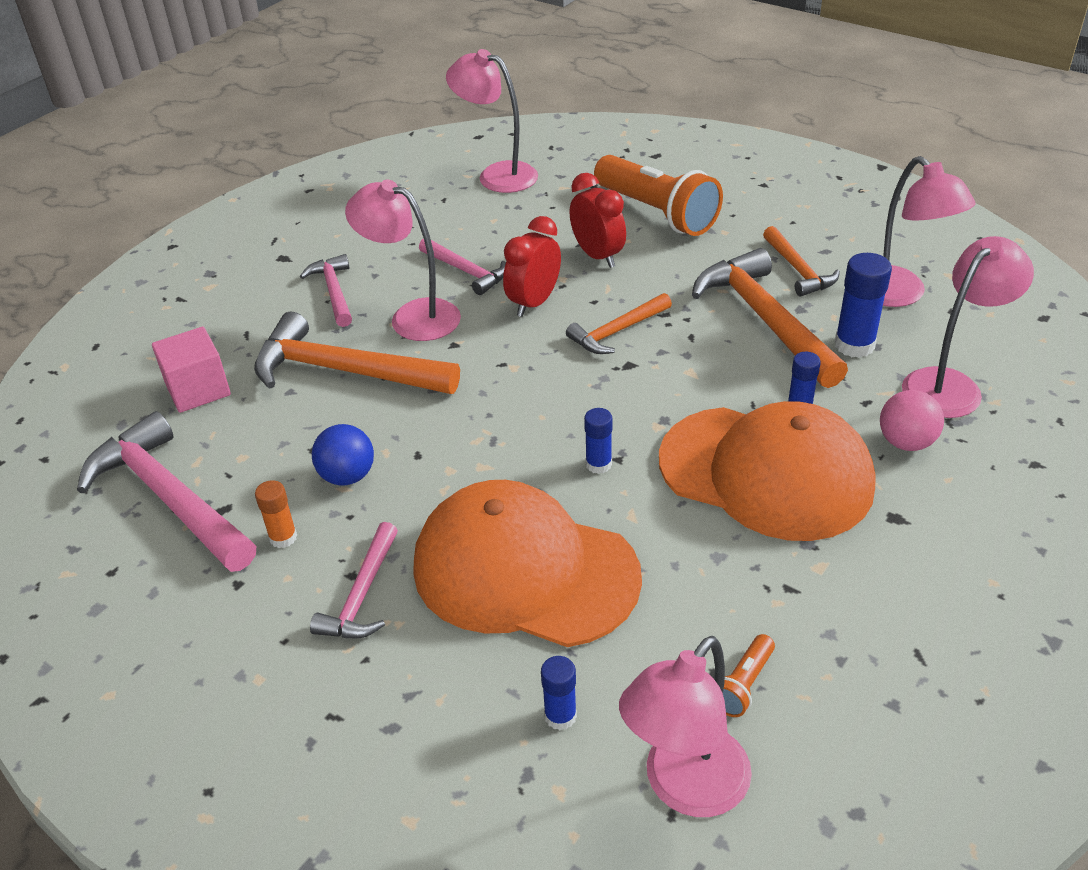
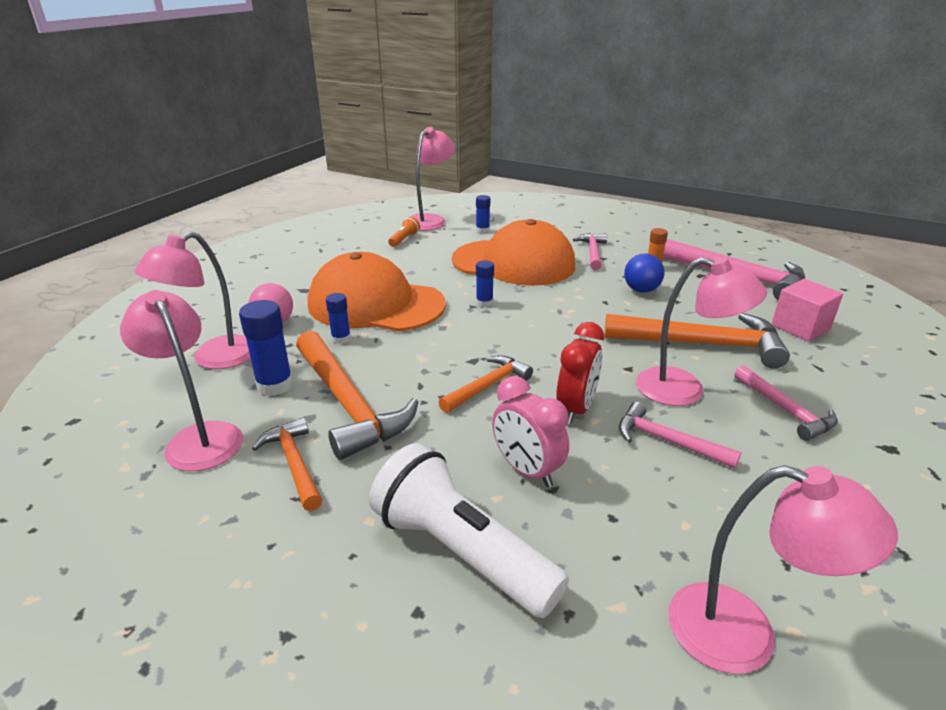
camera: 170 degrees right, 10 degrees down
red clock [570,173,626,268] -> pink clock [492,376,569,487]
orange flashlight [594,155,723,236] -> white flashlight [369,443,569,618]

